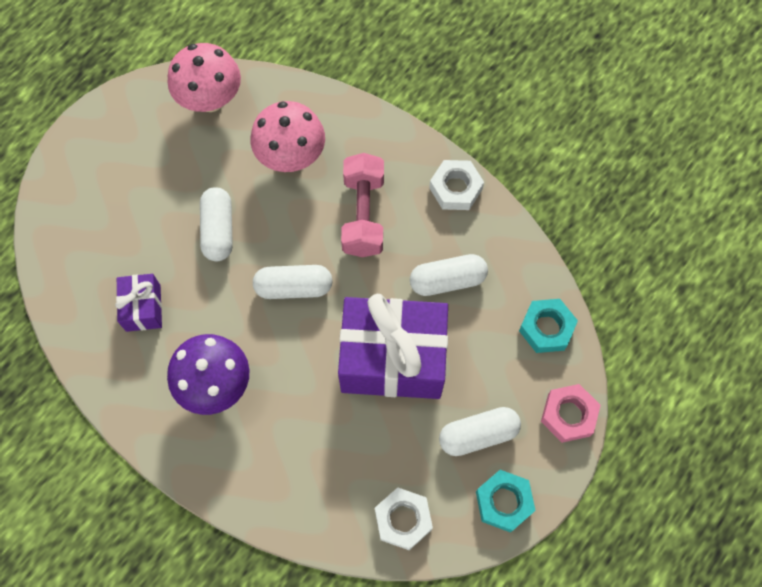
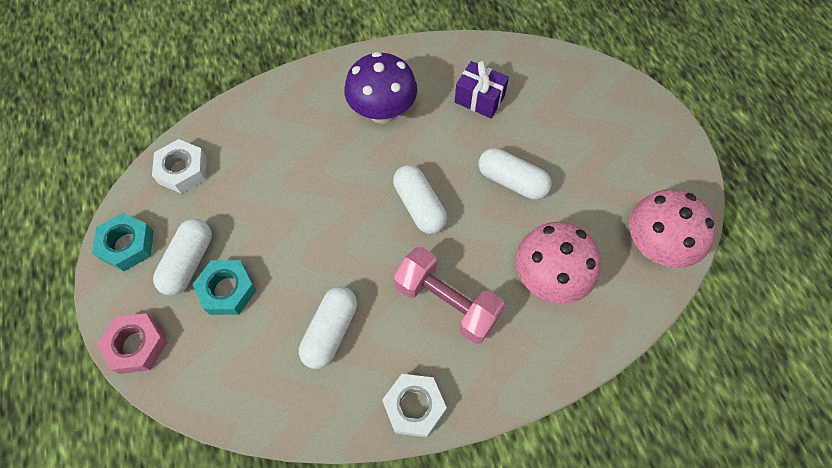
camera: 125 degrees right, 5 degrees down
white capsule [253,265,333,299] -> white capsule turned 60 degrees counterclockwise [393,165,447,234]
purple gift [338,294,448,399] -> none
turquoise nut [519,299,578,353] -> turquoise nut moved to [192,260,257,315]

